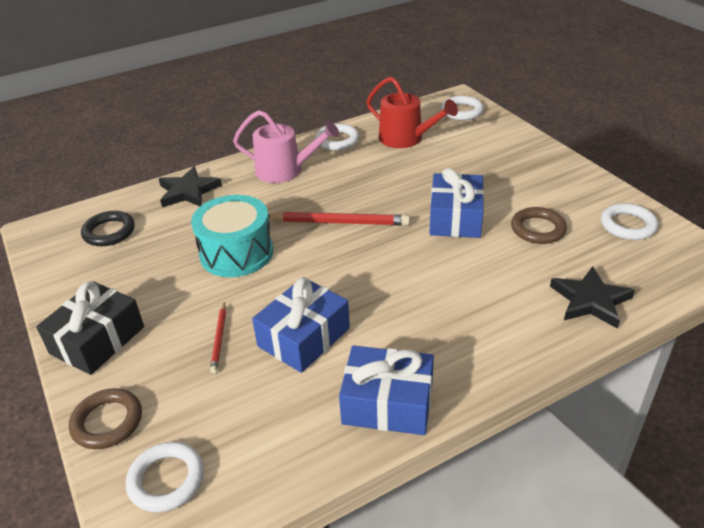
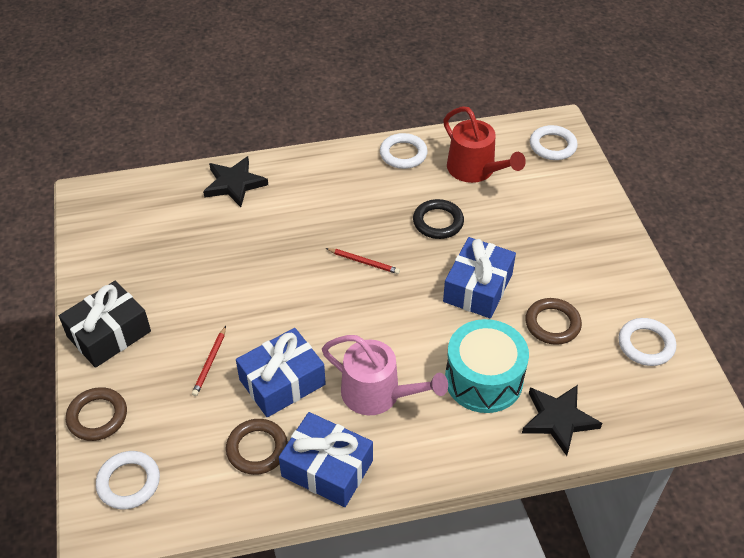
camera: 15 degrees right, 10 degrees up
black ring [81,211,135,246] -> black ring moved to [413,199,464,239]
turquoise drum [191,195,273,277] -> turquoise drum moved to [445,319,529,413]
pink watering can [233,110,339,183] -> pink watering can moved to [322,335,448,415]
red pencil [268,212,410,225] -> red pencil [326,248,400,274], size x0.54
none -> brown ring [226,419,288,475]

